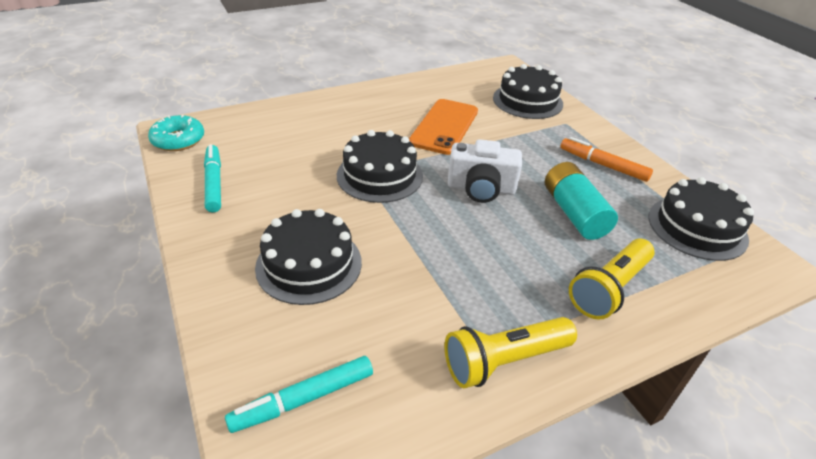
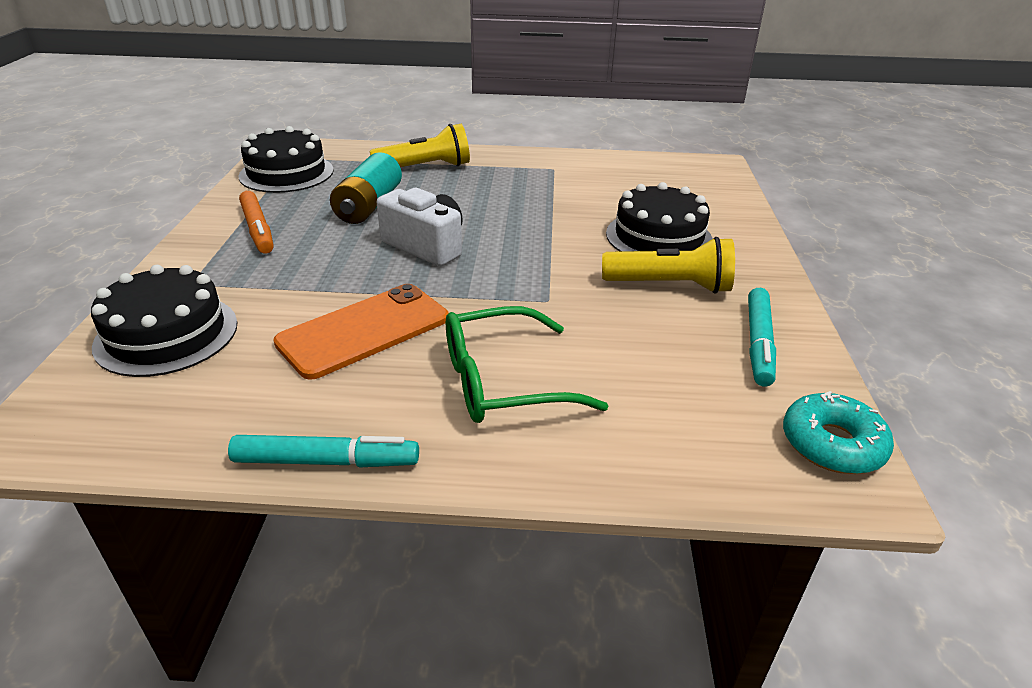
camera: 150 degrees left, 5 degrees down
turquoise marker [225,356,373,433] -> turquoise marker moved to [228,435,419,467]
black cake [337,130,423,203] -> none
yellow flashlight [444,317,577,388] -> yellow flashlight moved to [602,237,735,294]
none -> green glasses [446,306,609,423]

